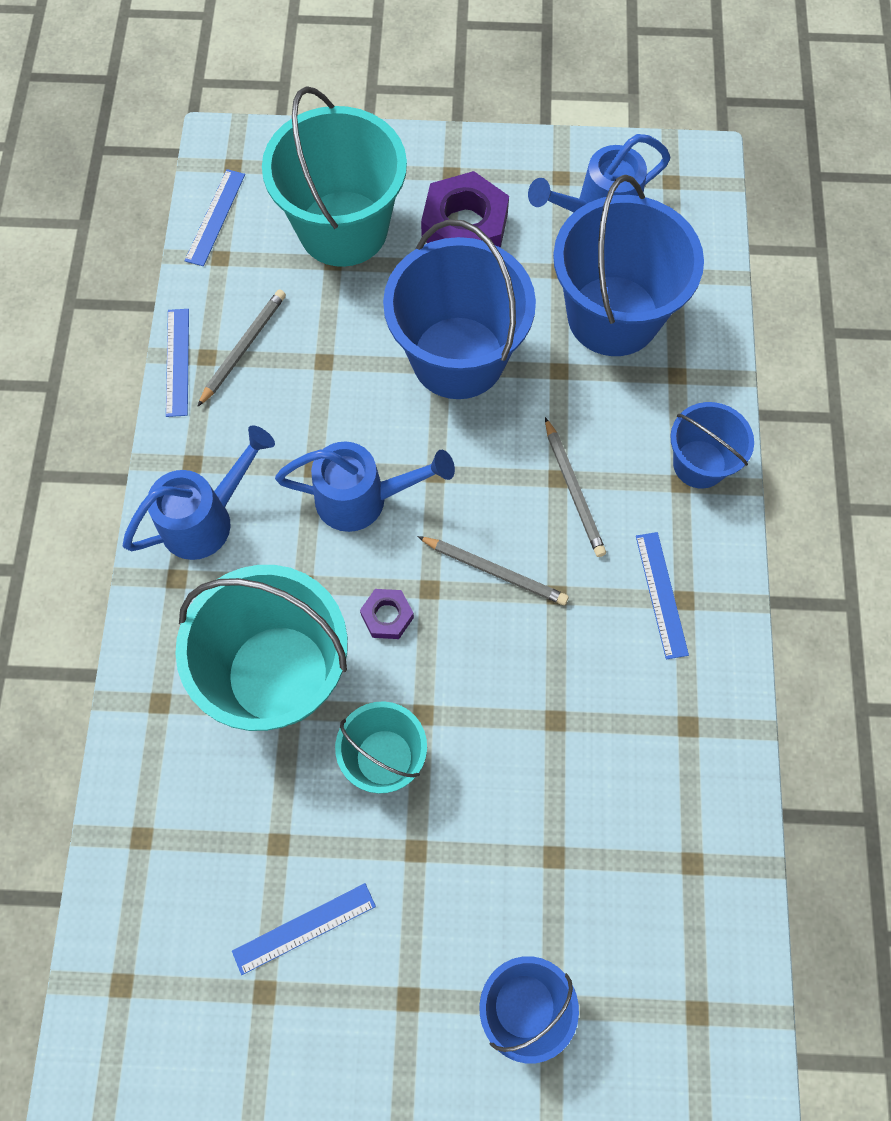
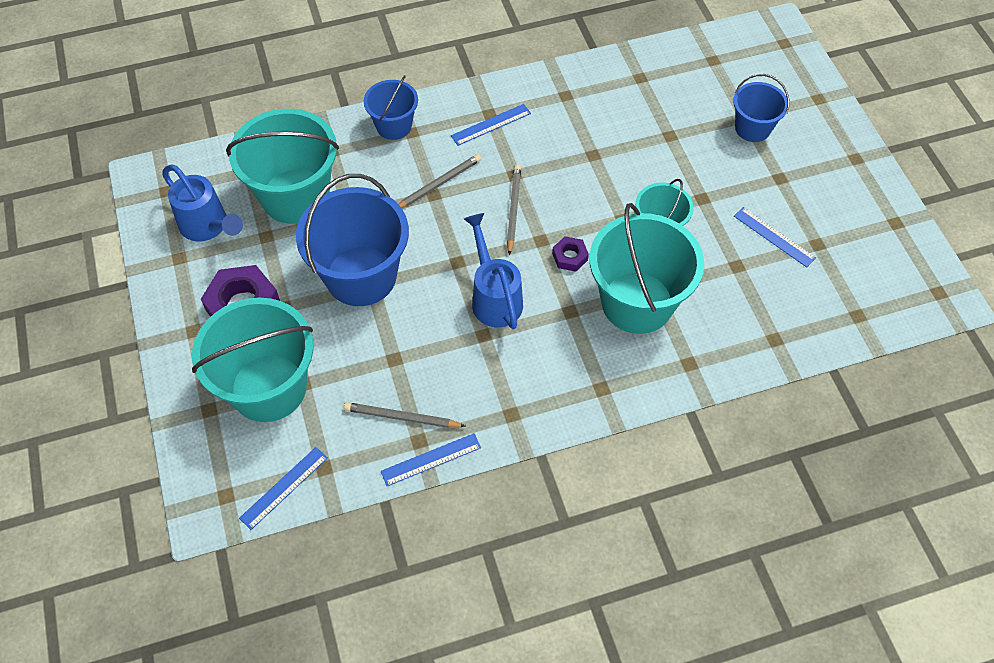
camera: 110 degrees left, 10 degrees down
blue watering can [123,426,275,560] -> none
blue ruler [185,169,245,266] -> blue ruler turned 45 degrees counterclockwise [239,447,328,530]
blue bucket [553,175,704,356] -> turquoise bucket [226,109,339,224]

